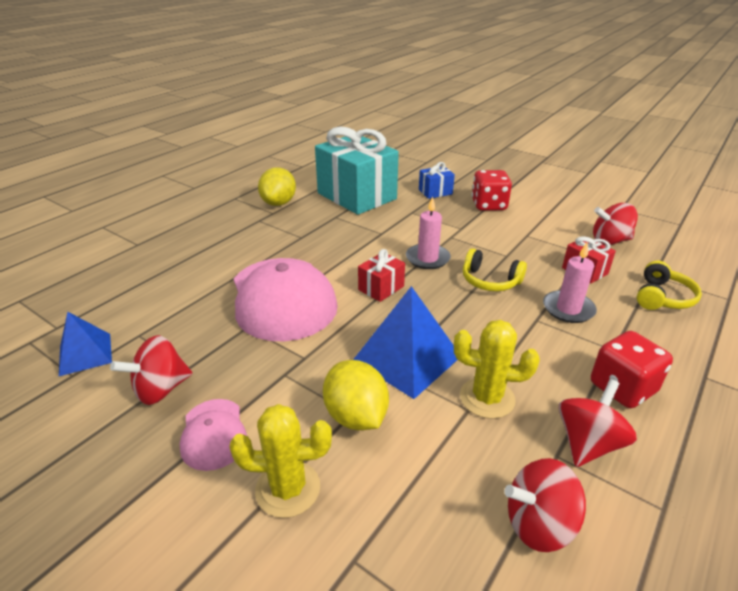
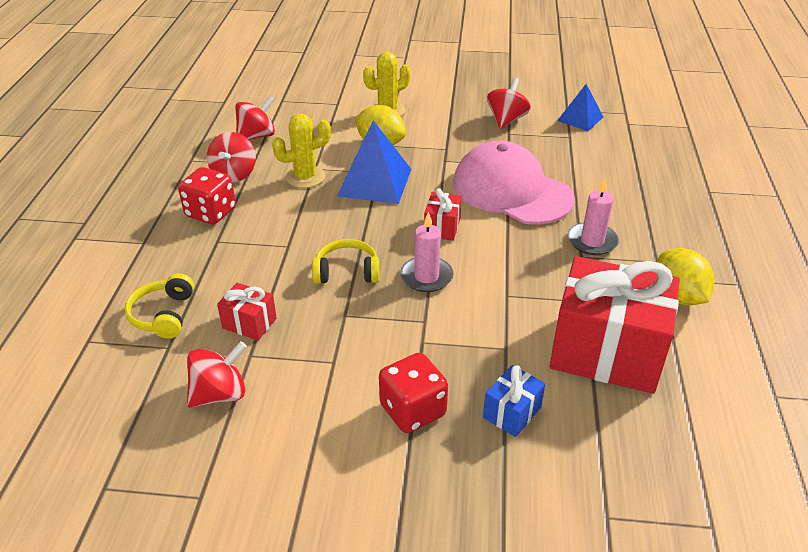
camera: 150 degrees right, 5 degrees up
pink cap [179,399,247,471] -> none
turquoise gift [315,126,399,215] -> red gift [549,256,680,394]
pink candle [543,242,597,323] -> pink candle moved to [568,178,619,255]

